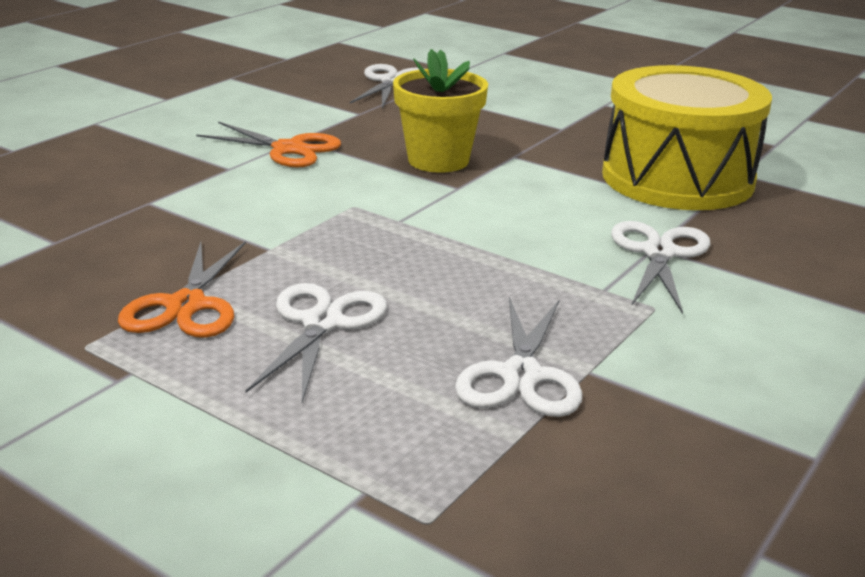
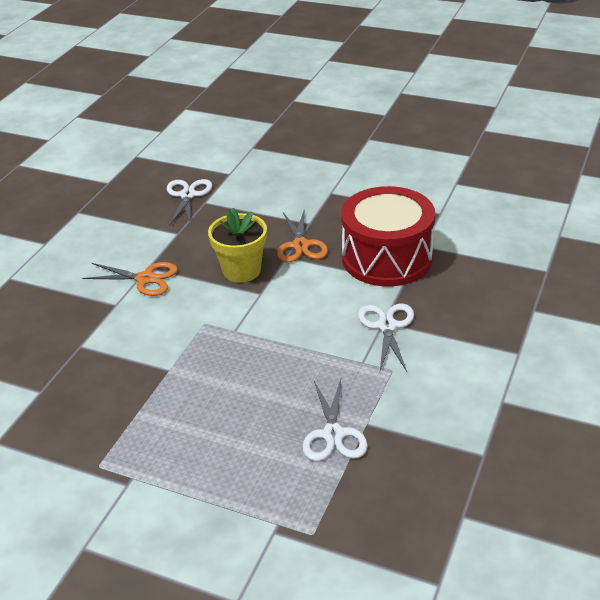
camera: 10 degrees left, 10 degrees up
orange scissors [118,241,246,338] -> orange scissors moved to [277,211,328,262]
white scissors [245,283,387,402] -> none
yellow drum [602,65,772,210] -> red drum [341,186,435,286]

